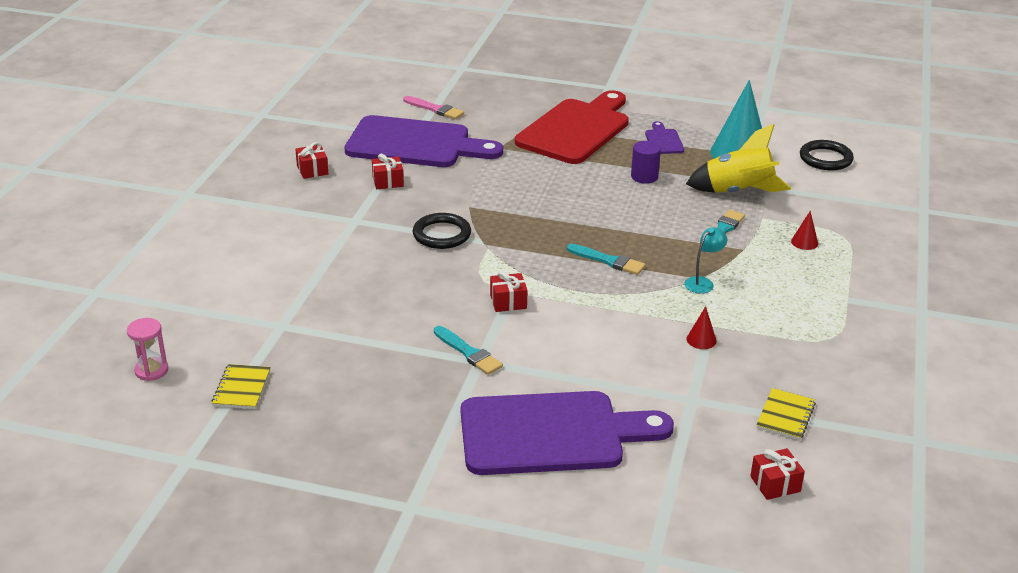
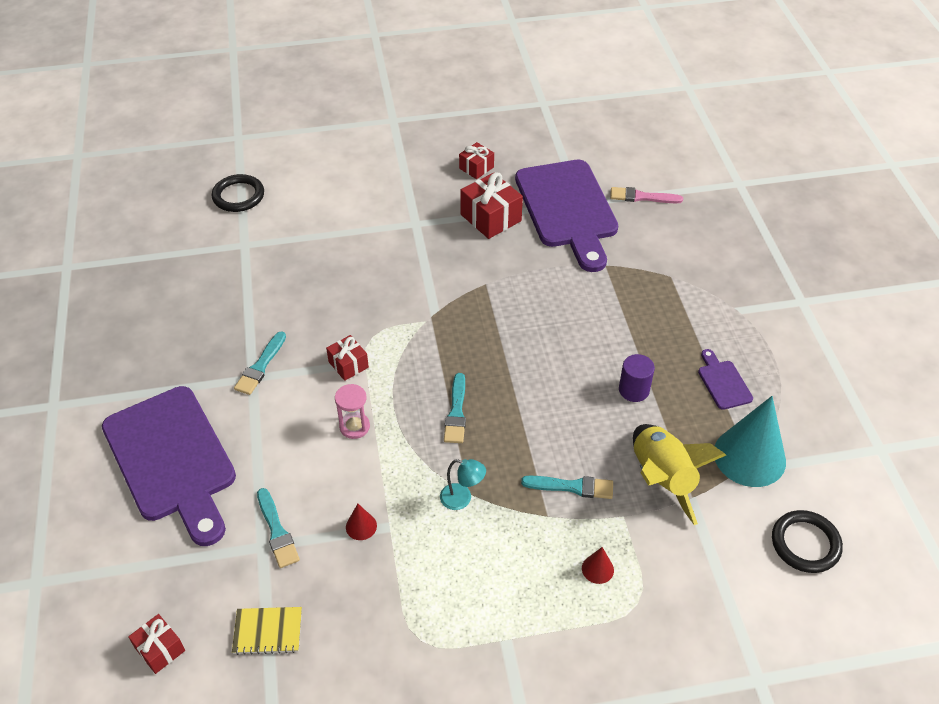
camera: 65 degrees right, 15 degrees up
pink hourglass [127,318,168,381] -> pink hourglass moved to [335,384,370,439]
yellow notebook [212,364,271,409] -> none
red gift [372,154,404,189] -> red gift [460,172,523,239], size x1.69
pink brush [403,96,464,119] -> pink brush turned 90 degrees clockwise [610,187,683,203]
black ring [413,213,471,249] -> black ring moved to [212,174,264,212]
red cutting board [515,90,629,164] -> none
purple cutting board [645,121,684,154] -> purple cutting board turned 75 degrees counterclockwise [698,349,753,410]
none -> turquoise brush [257,488,300,568]

